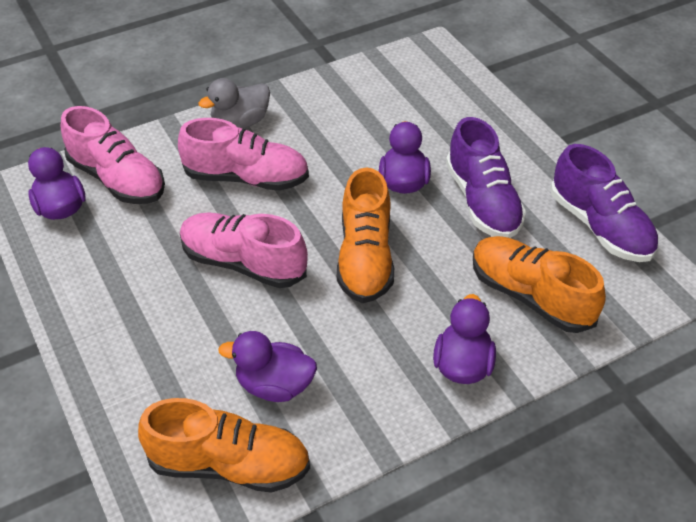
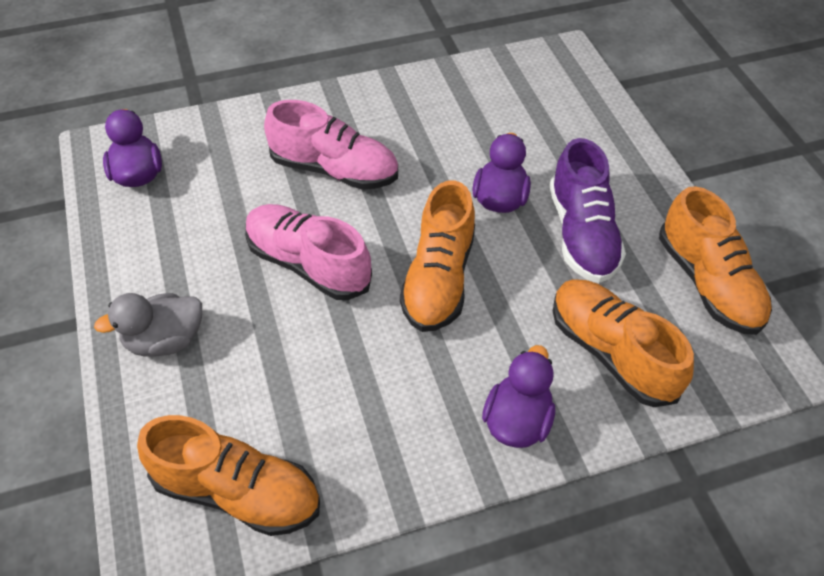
camera: 10 degrees right, 5 degrees up
pink shoe [61,106,165,204] -> none
grey duck [198,78,270,129] -> grey duck moved to [94,293,202,357]
purple duck [218,331,317,402] -> none
purple shoe [550,144,659,262] -> orange shoe [659,186,772,335]

